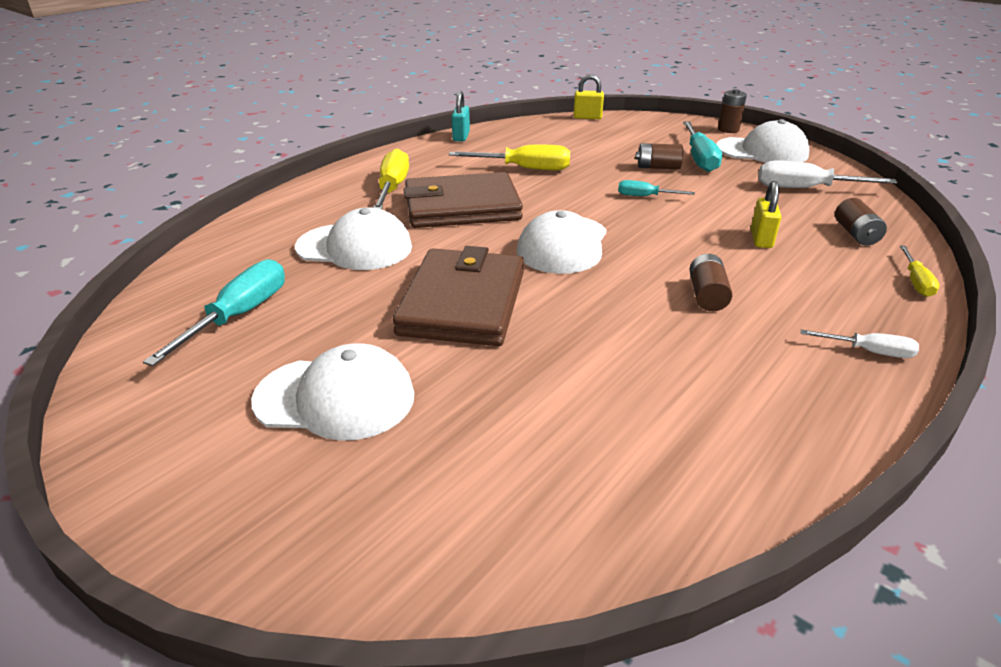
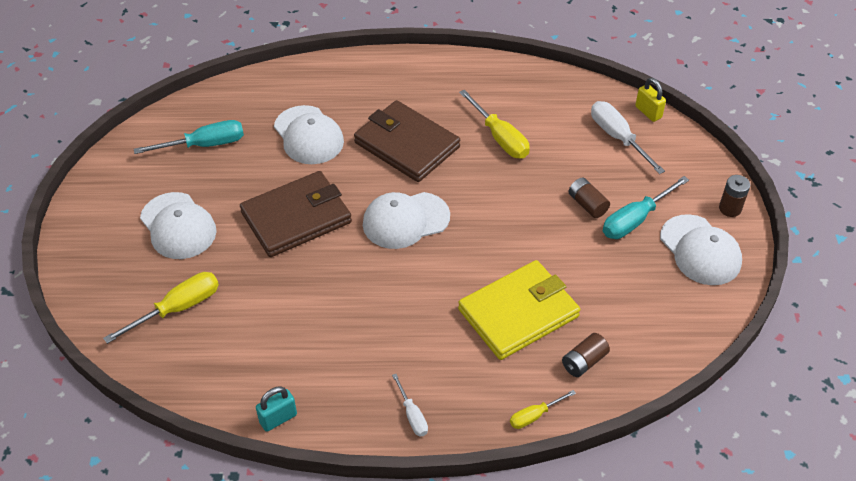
camera: 50 degrees right, 15 degrees up
yellow screwdriver [373,149,409,209] -> yellow screwdriver moved to [103,272,219,344]
turquoise padlock [451,91,470,141] -> turquoise padlock moved to [256,386,297,432]
turquoise screwdriver [618,180,695,196] -> none
brown battery [690,254,732,311] -> none
yellow padlock [751,181,781,248] -> yellow wallet [458,260,580,360]
white screwdriver [759,160,898,188] -> white screwdriver moved to [591,101,665,174]

